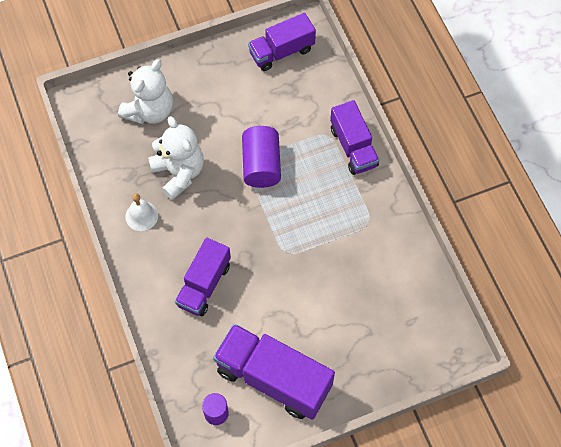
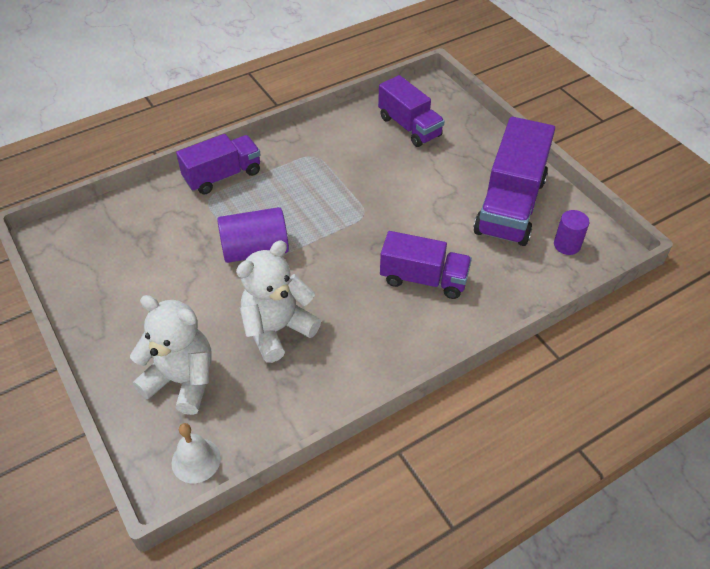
camera: 100 degrees left, 15 degrees down
white bell [125,193,158,231] -> white bell moved to [172,423,221,483]
purple truck [248,13,316,71] -> purple truck moved to [378,75,445,147]

